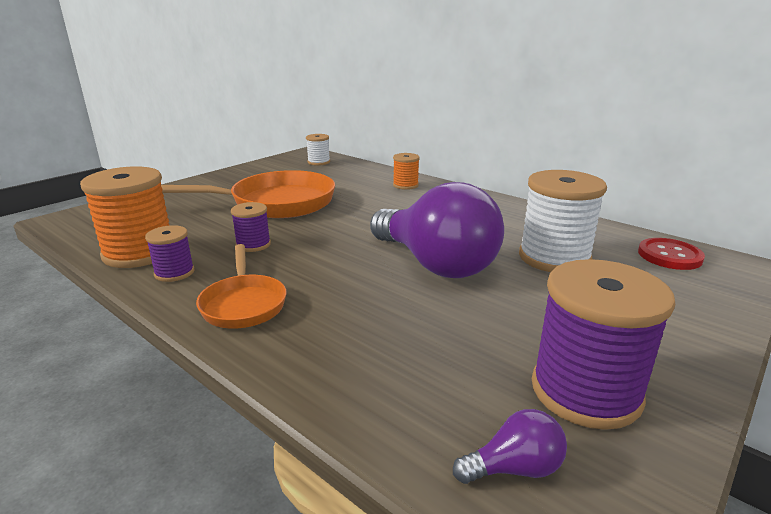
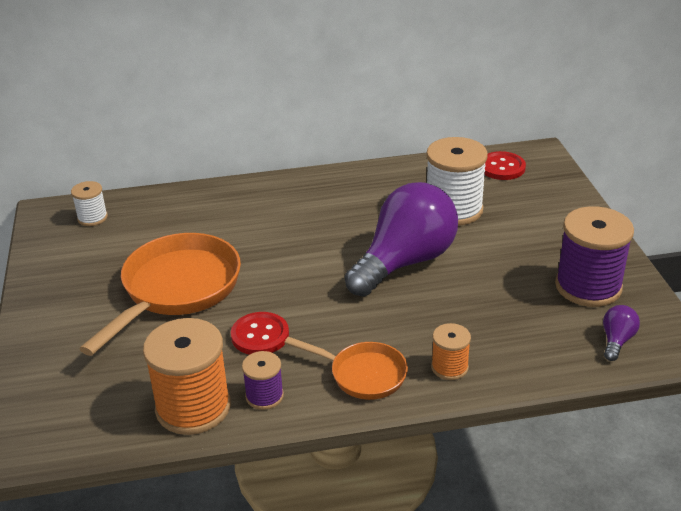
camera: 50 degrees left, 10 degrees up
purple spool [231,202,271,252] -> red button [231,312,289,355]
purple light bulb [370,182,504,278] -> purple light bulb turned 45 degrees counterclockwise [345,182,458,296]
orange spool [393,153,420,190] -> orange spool moved to [431,323,471,380]

